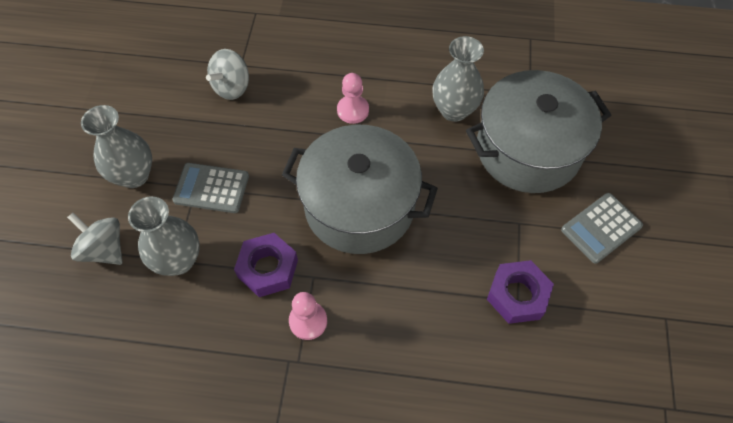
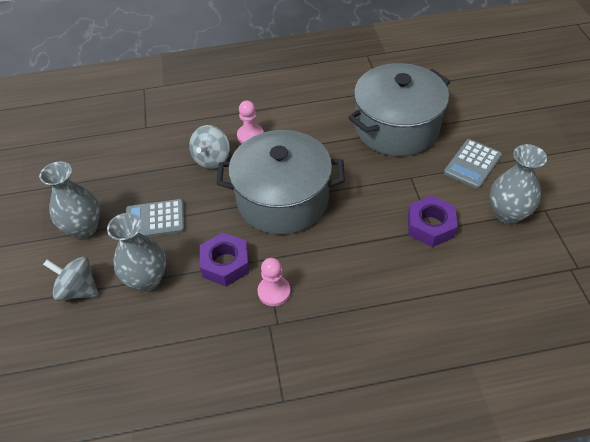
camera: 15 degrees left, 10 degrees down
grey spinning top [206,49,249,100] -> grey spinning top moved to [189,125,230,169]
grey vase [432,36,484,122] -> grey vase moved to [490,144,547,224]

